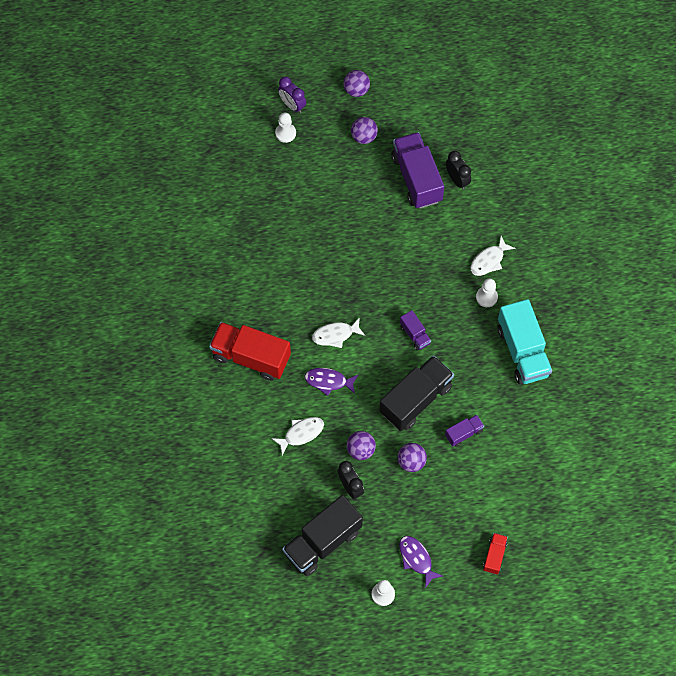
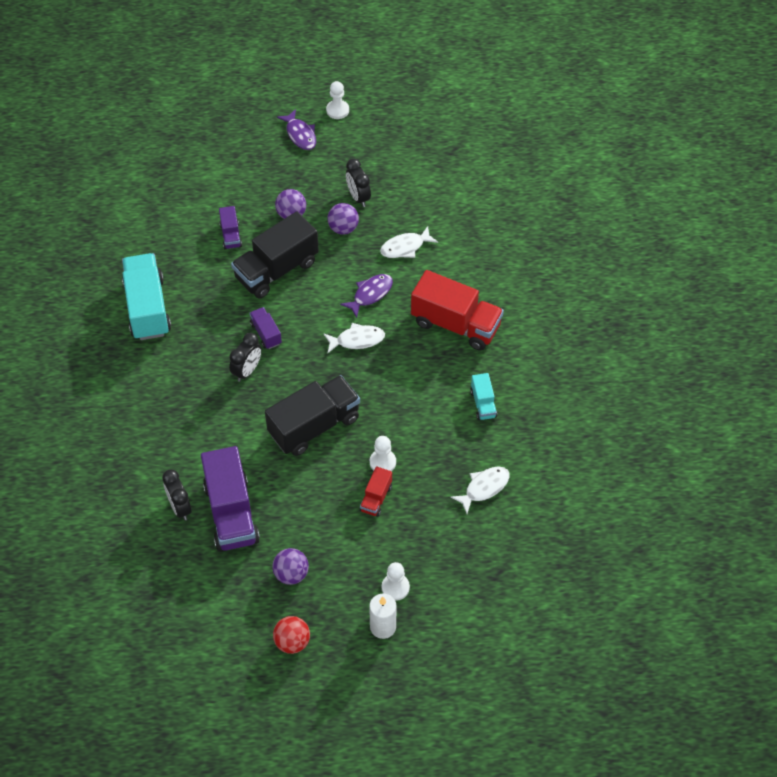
camera: 175 degrees left, 10 degrees down
purple clock [278,77,306,113] -> white candle [369,594,396,639]
black truck [282,495,363,576] -> black truck moved to [265,375,360,456]
purple fish [305,368,358,396] -> purple fish turned 60 degrees counterclockwise [340,274,393,318]
purple ball [343,70,370,97] -> red ball [273,616,310,654]
purple truck [445,415,484,447] -> purple truck turned 75 degrees counterclockwise [219,206,242,249]
white fish [471,236,515,276] -> white fish moved to [450,467,509,514]
white pawn [476,278,498,307] -> white pawn moved to [370,436,396,471]
red truck [483,533,508,574] -> red truck moved to [360,466,392,517]
none -> black clock [229,333,262,382]
none -> turquoise truck [470,373,497,420]

